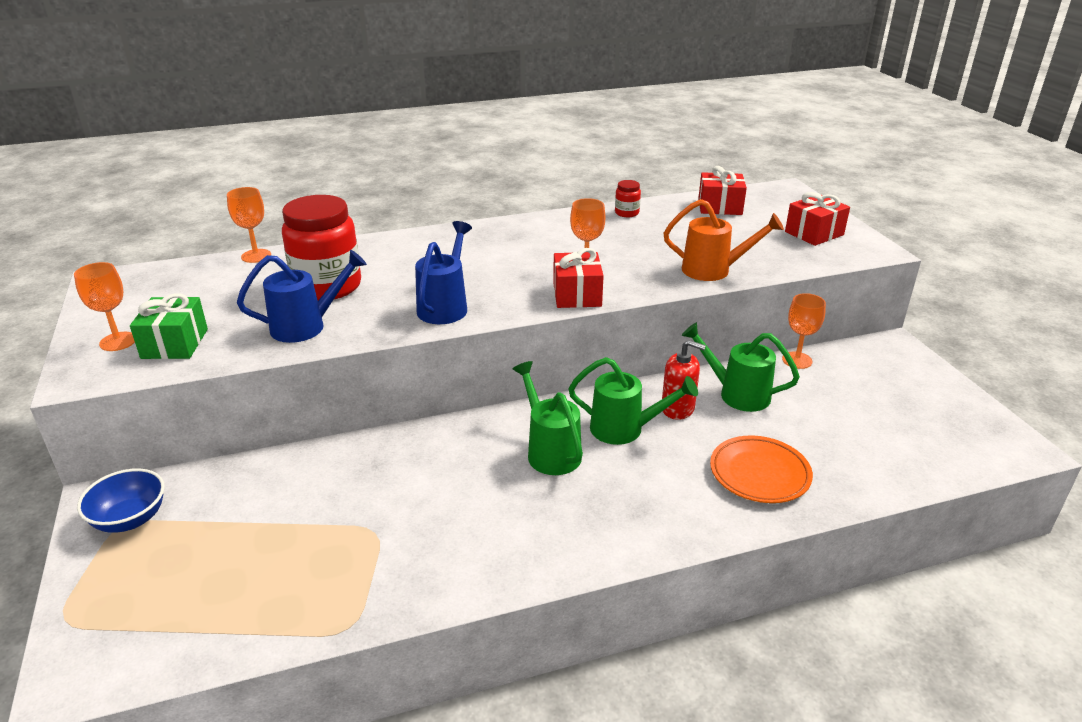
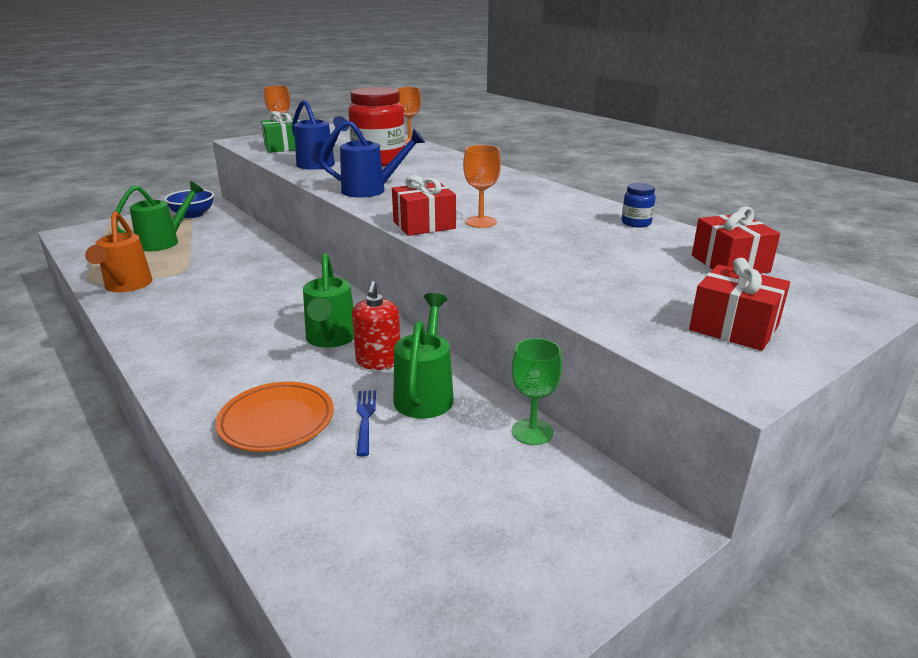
camera: 70 degrees right, 5 degrees down
green watering can [513,361,583,475] -> green watering can moved to [115,181,204,251]
red jar [615,180,641,217] -> blue jar [622,183,656,228]
orange watering can [663,199,784,281] -> orange watering can moved to [85,212,153,292]
orange goblet [782,293,826,369] -> green goblet [512,338,562,445]
none -> blue fork [357,390,376,456]

